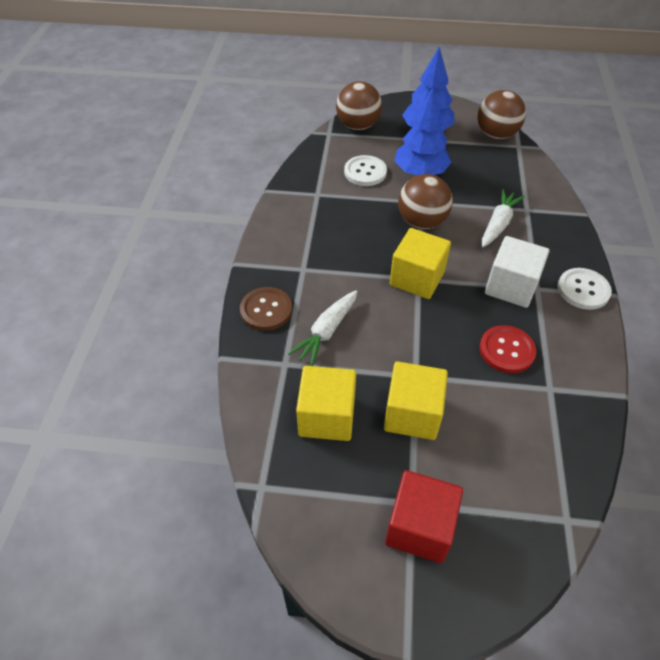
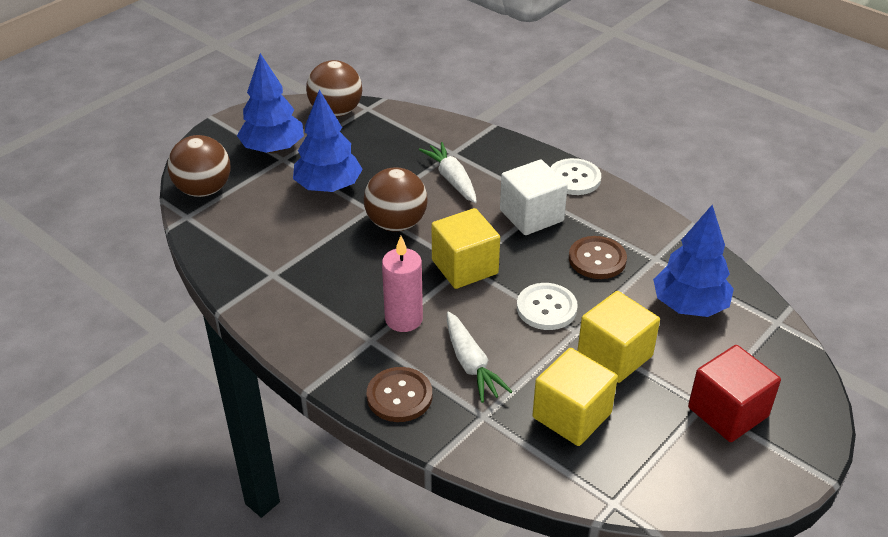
camera: 55 degrees left, 10 degrees down
white button [344,155,387,186] -> white button moved to [517,283,578,330]
red button [479,325,536,373] -> brown button [569,236,627,279]
none -> pink candle [382,236,423,332]
none -> blue tree [653,205,734,317]

